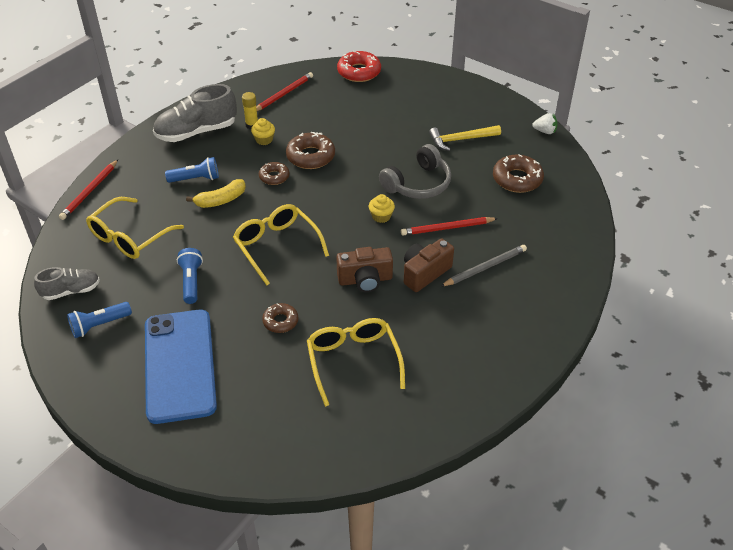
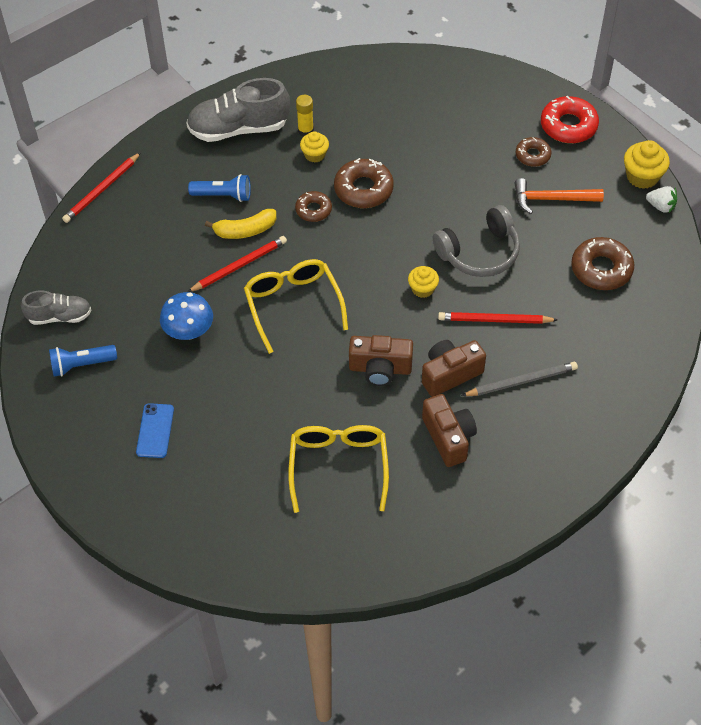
camera: 15 degrees right, 10 degrees up
yellow glasses [86,197,184,259] -> none
blue phone [145,310,217,424] -> blue phone [136,403,174,458], size x0.42
blue flashlight [177,248,203,304] -> blue mushroom [160,292,213,340]
red pencil [256,72,313,111] -> red pencil moved to [188,236,287,292]
brown donut [262,303,298,333] -> brown donut moved to [516,137,551,167]
red donut [337,50,381,82] -> red donut moved to [541,96,599,143]
yellow hammer [429,125,501,151] -> orange hammer [514,178,604,214]
none -> brown camera [422,394,477,467]
none -> yellow cupcake [624,140,670,189]

